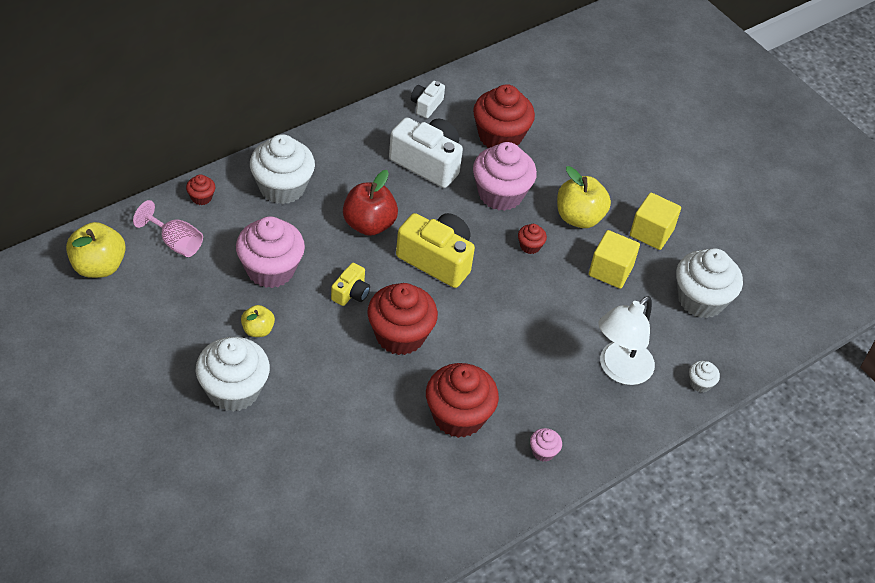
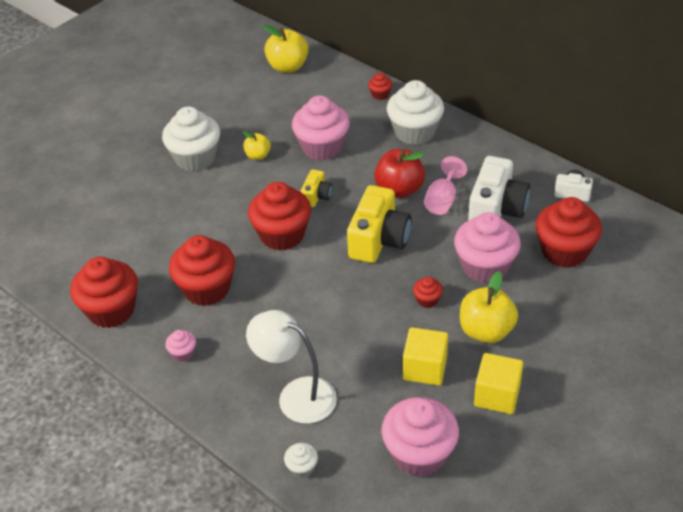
camera: 85 degrees right, 5 degrees down
pink goblet [133,200,203,257] -> pink goblet moved to [424,156,467,215]
yellow camera [331,263,370,306] -> yellow camera turned 90 degrees counterclockwise [300,169,333,207]
white cupcake [676,248,743,318] -> pink cupcake [381,397,459,477]
none -> red cupcake [70,257,138,328]

